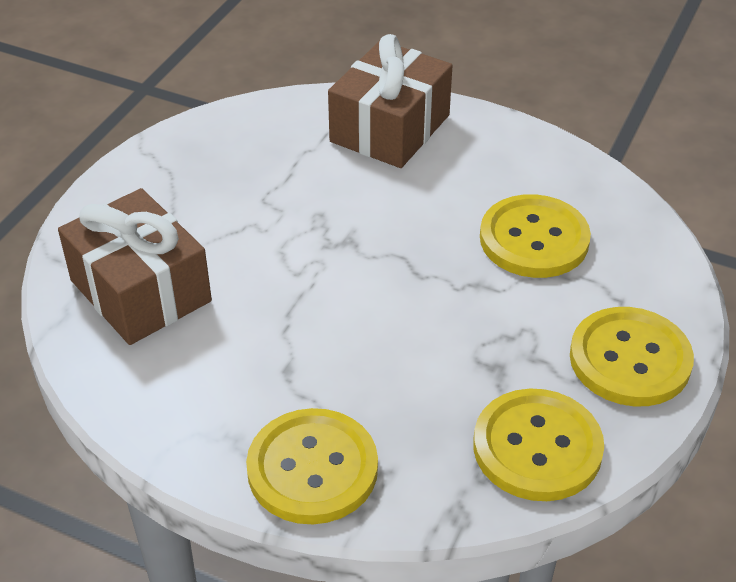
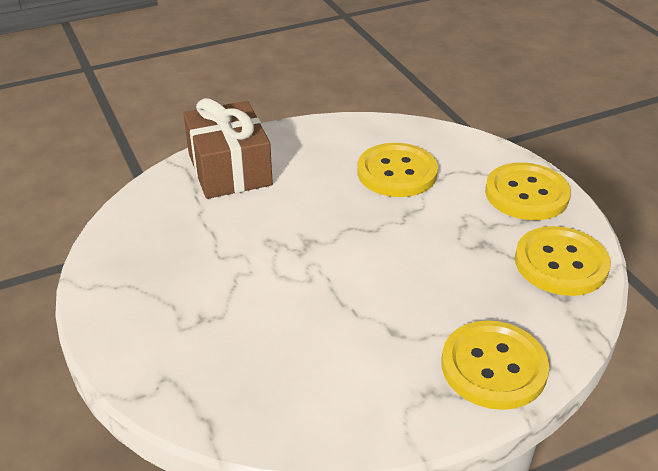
camera: 50 degrees left, 5 degrees down
brown gift [58,188,212,345] -> none

